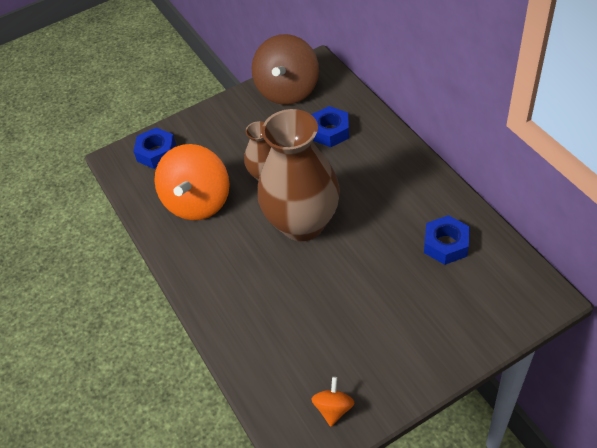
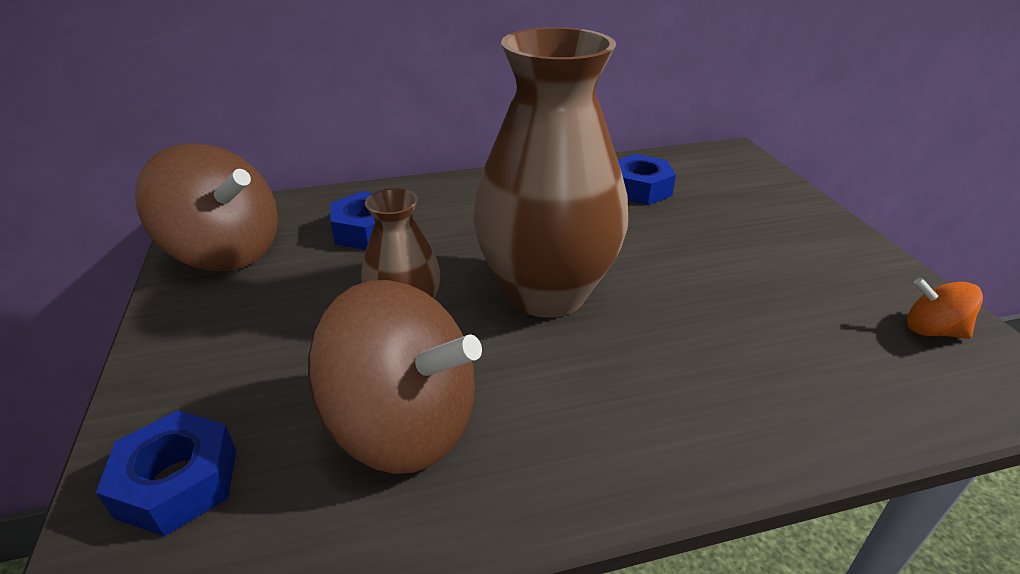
camera: 80 degrees left, 15 degrees down
orange spinning top [154,144,230,220] -> brown spinning top [308,280,482,474]

